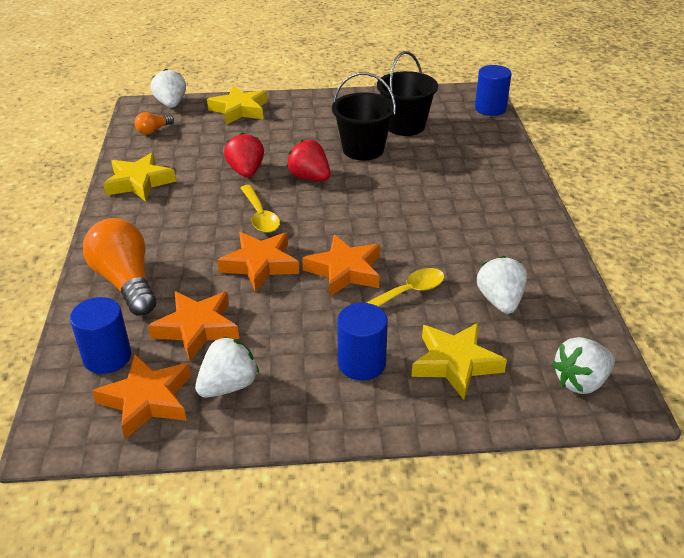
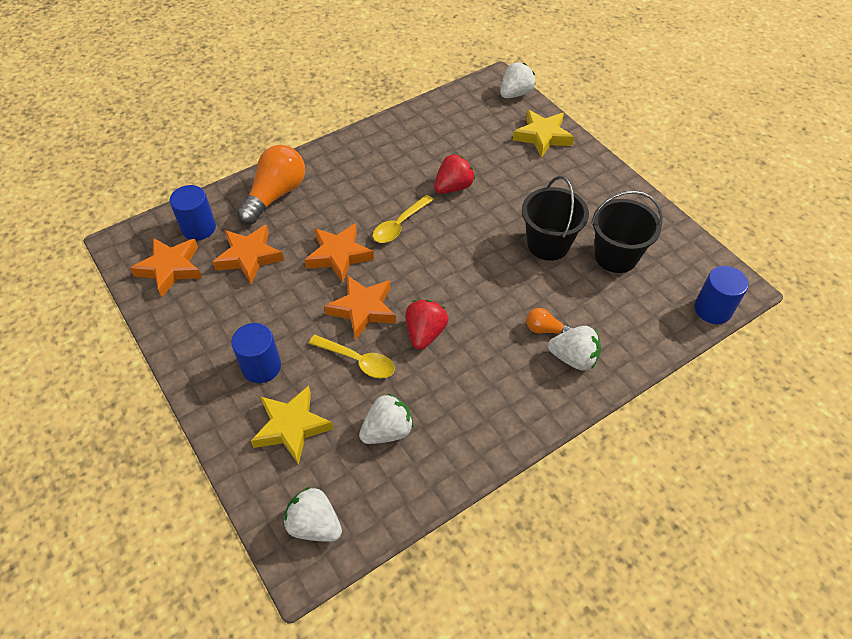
camera: 60 degrees right, 15 degrees up
yellow star [103,153,176,201] -> none
orange light bulb [135,112,174,135] -> orange light bulb moved to [526,308,573,334]
white strawberry [195,336,259,397] -> white strawberry moved to [548,326,601,371]
red strawberry [287,139,330,181] -> red strawberry moved to [405,300,448,350]

